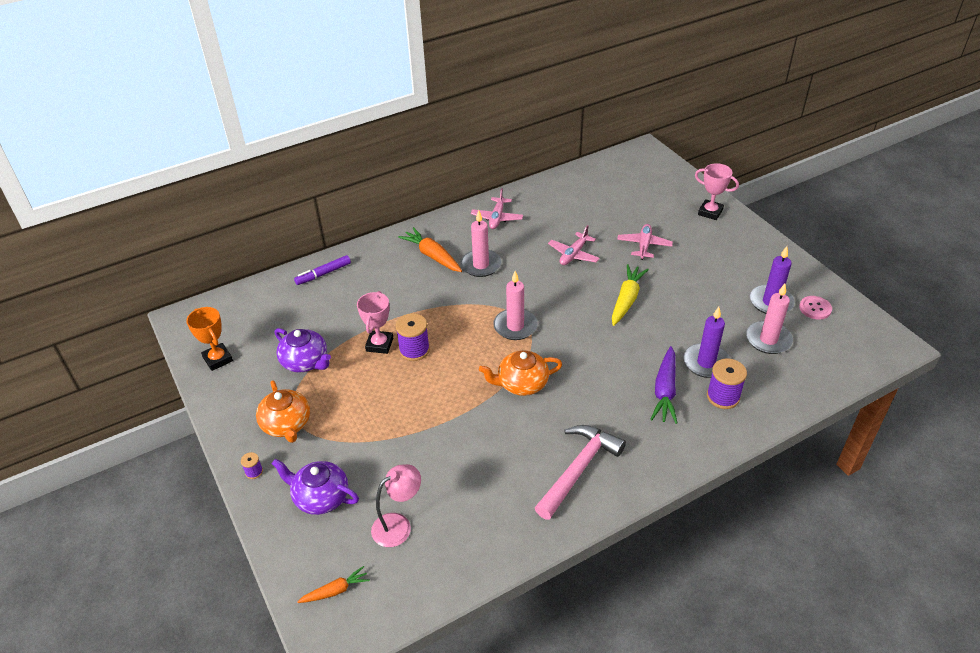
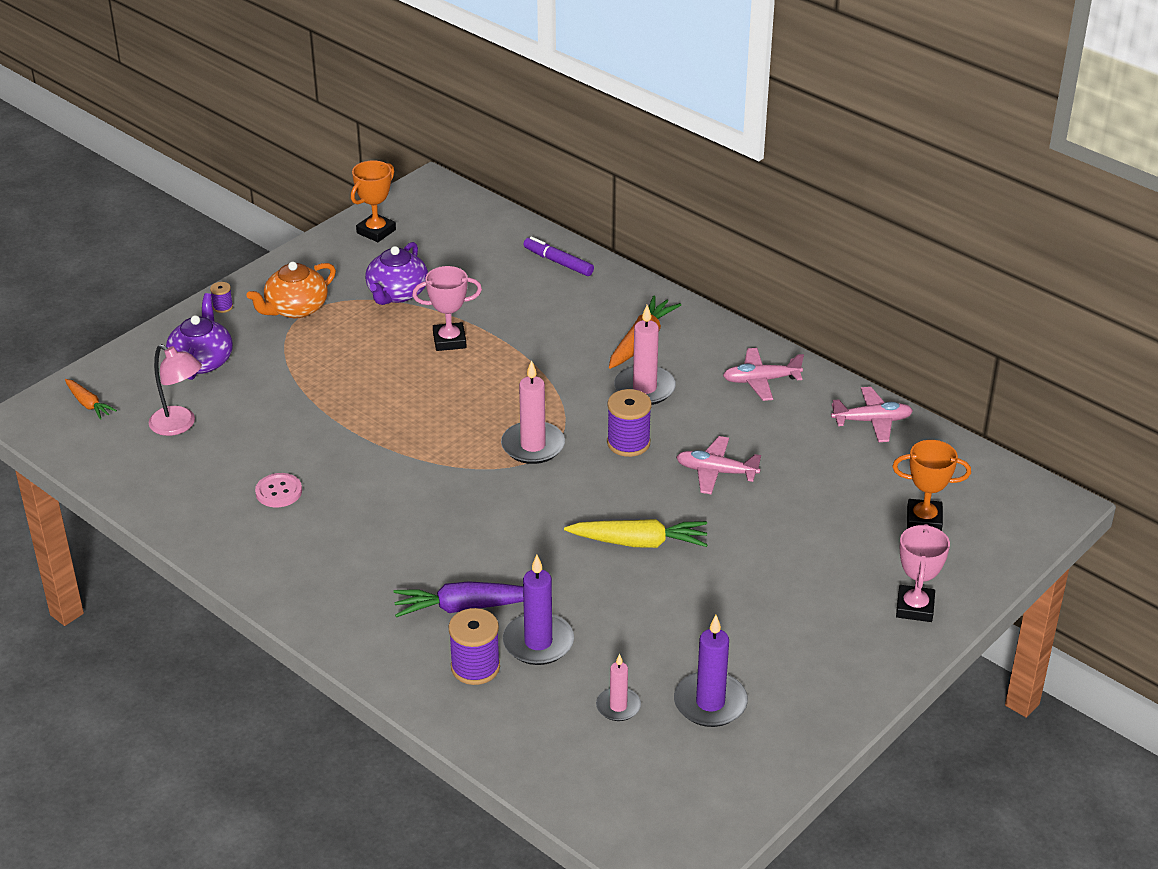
camera: 70 degrees right, 5 degrees down
purple spool [396,313,430,361] -> purple spool moved to [607,389,652,457]
orange teapot [479,350,562,396] -> none
pink hammer [535,425,626,520] -> none
pink plane [617,224,673,260] -> pink plane moved to [831,387,913,442]
pink candle [746,284,793,354] -> pink candle [596,653,641,721], size x0.61
pink button [799,296,832,320] -> pink button moved to [255,473,302,507]
none -> orange trophy [892,440,971,531]

